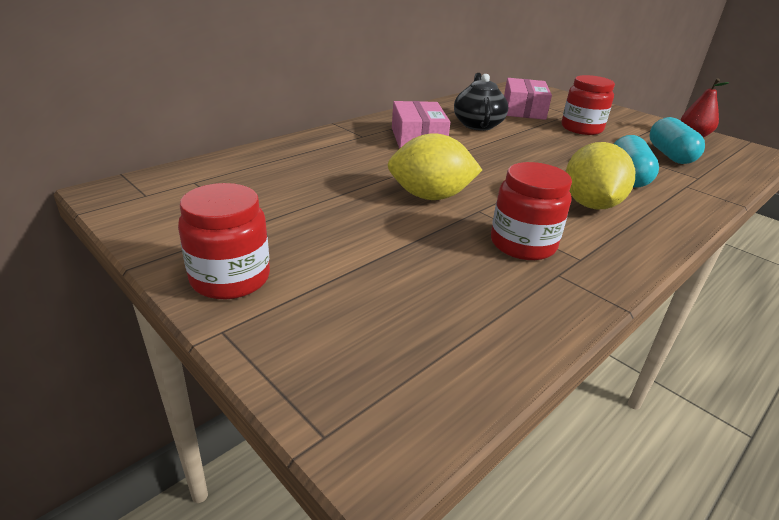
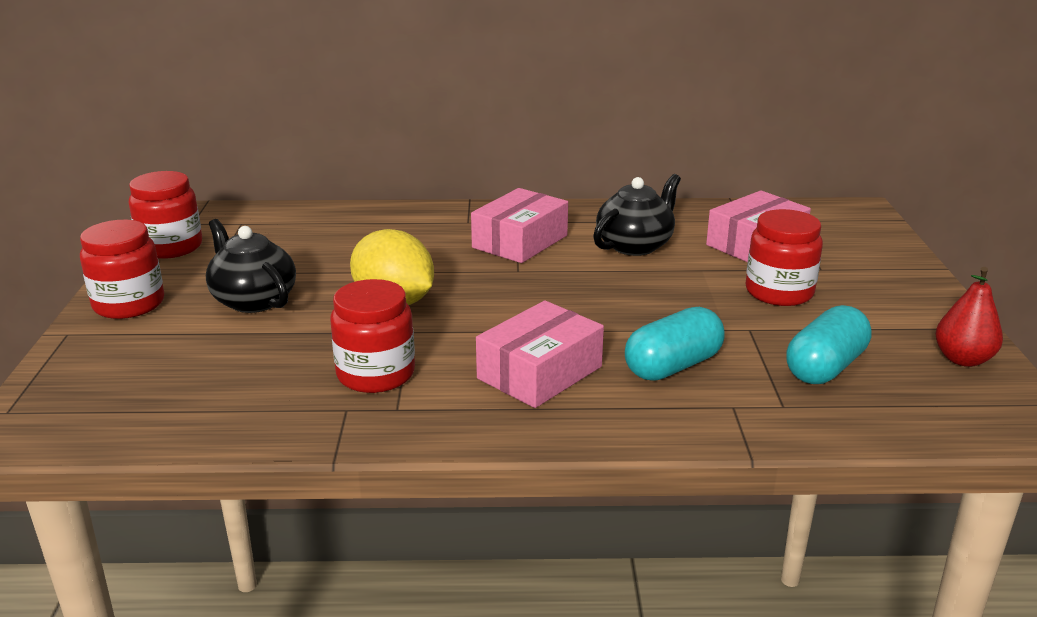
camera: 45 degrees right, 5 degrees down
yellow lemon [566,142,635,209] -> pink box [476,300,604,408]
none -> red jar [129,171,202,259]
none -> black teapot [206,219,296,313]

